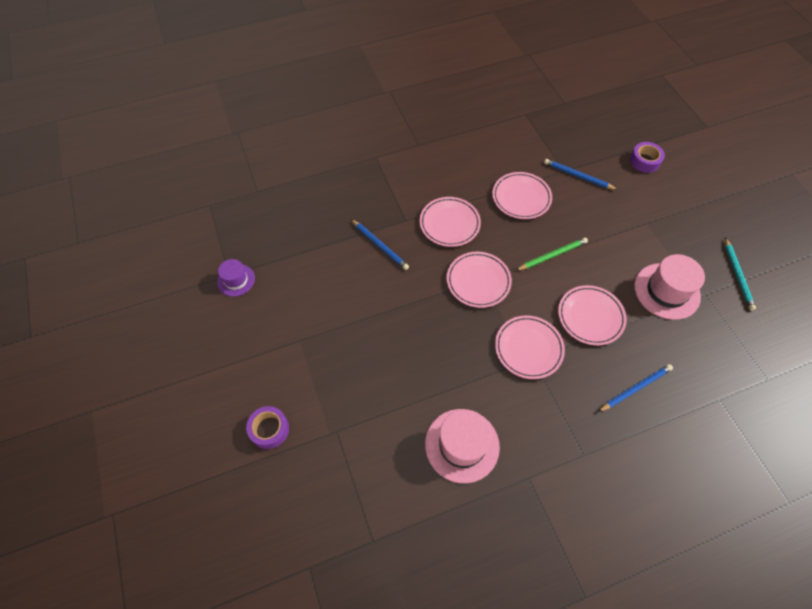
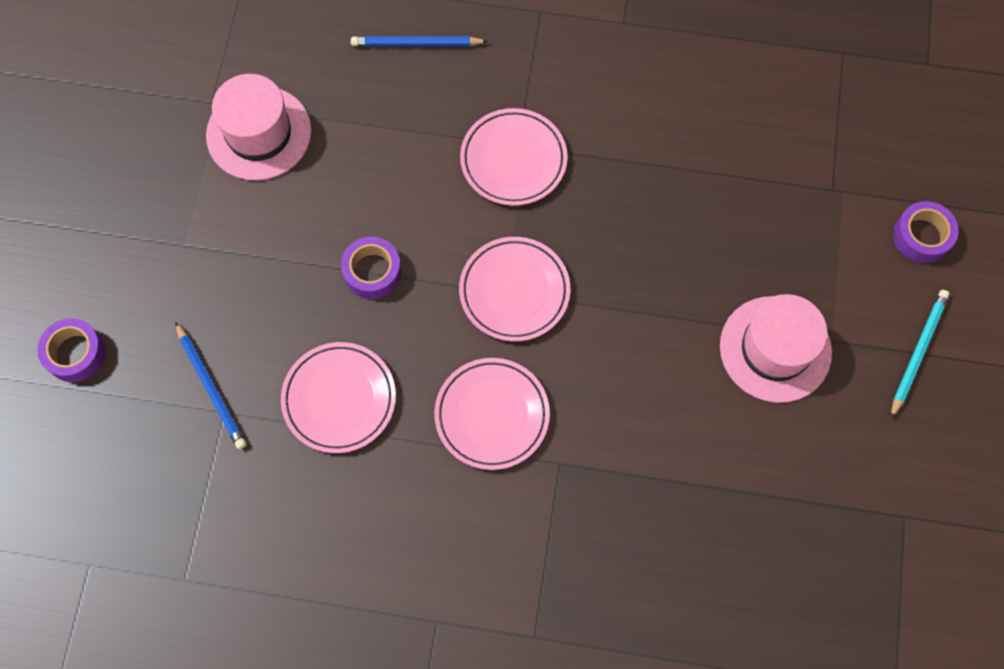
camera: 150 degrees left, 10 degrees up
purple hat [217,259,255,296] -> none
blue pencil [351,219,409,270] -> none
pink hat [425,409,500,483] -> pink hat moved to [720,294,832,403]
green pencil [515,238,588,271] -> purple tape [341,237,402,299]
pink plate [558,285,627,346] -> none
turquoise pencil [725,237,756,311] -> turquoise pencil moved to [891,290,949,419]

